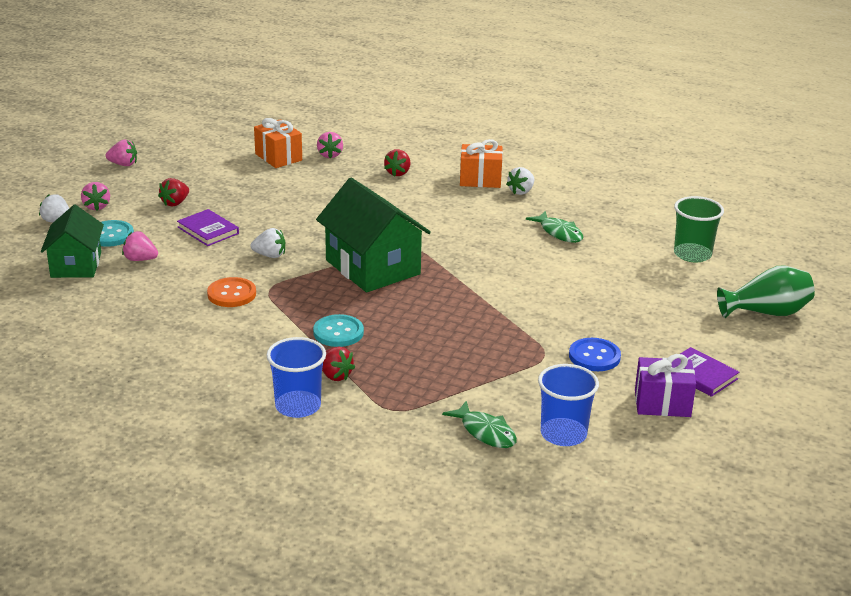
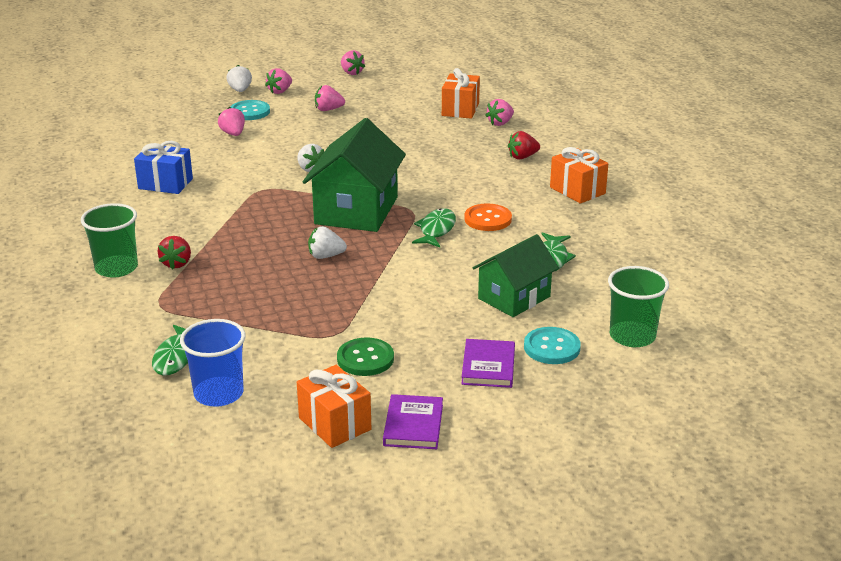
camera: 50 degrees right, 0 degrees up
green house [41,205,104,278] -> green house moved to [473,234,559,317]
red strawberry [158,178,189,207] -> pink strawberry [315,85,345,111]
purple book [177,209,239,246] -> purple book moved to [461,339,515,388]
orange button [207,277,256,307] -> orange button moved to [464,204,512,231]
blue cup [266,337,326,418] -> green cup [81,203,138,278]
turquoise button [313,314,364,347] -> turquoise button moved to [524,327,581,364]
white strawberry [506,167,534,195] -> white strawberry moved to [308,226,347,259]
blue button [569,338,621,371] -> green button [337,338,394,376]
purple gift [635,354,696,417] -> orange gift [297,365,371,448]
green vase [717,265,815,318] -> none
none -> blue gift [134,141,193,194]
none -> green fish [412,208,456,248]

